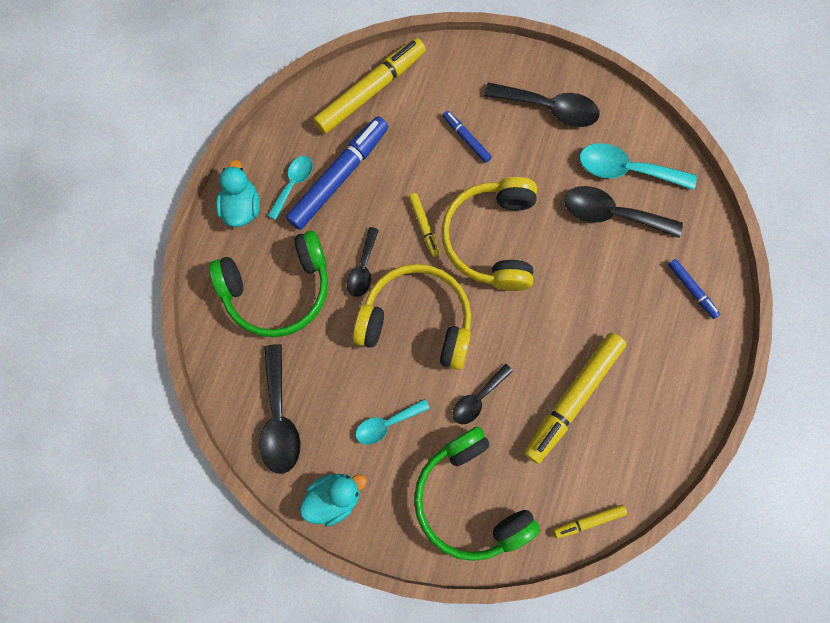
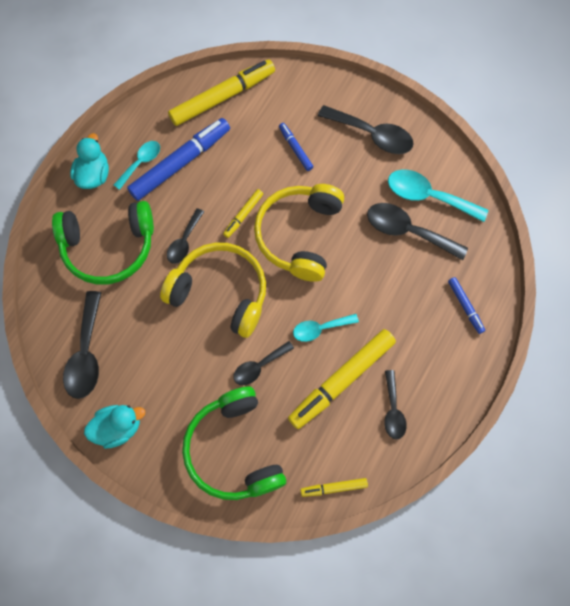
camera: 10 degrees right, 5 degrees down
turquoise spoon [355,399,430,445] -> turquoise spoon moved to [293,314,359,342]
yellow marker [408,193,440,257] -> yellow marker turned 45 degrees clockwise [223,189,263,238]
none -> black spoon [384,370,407,439]

